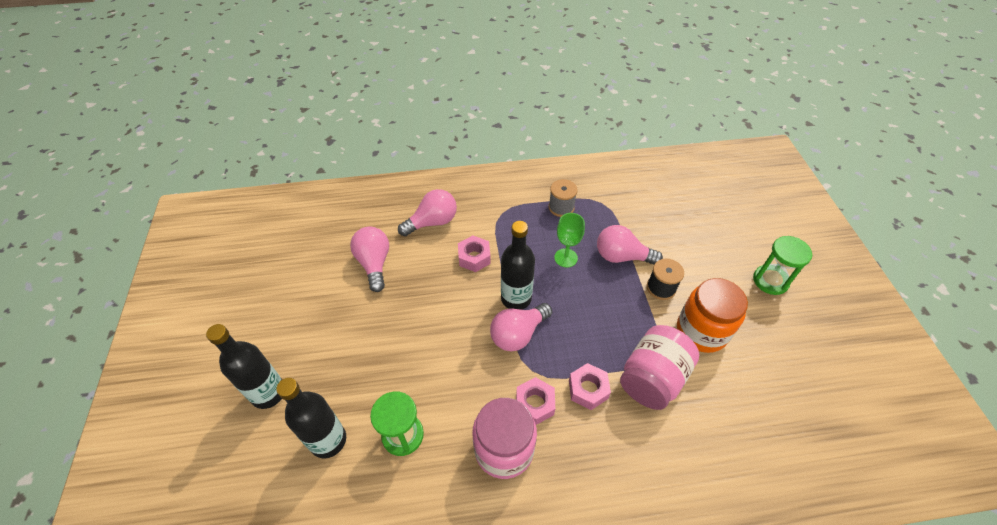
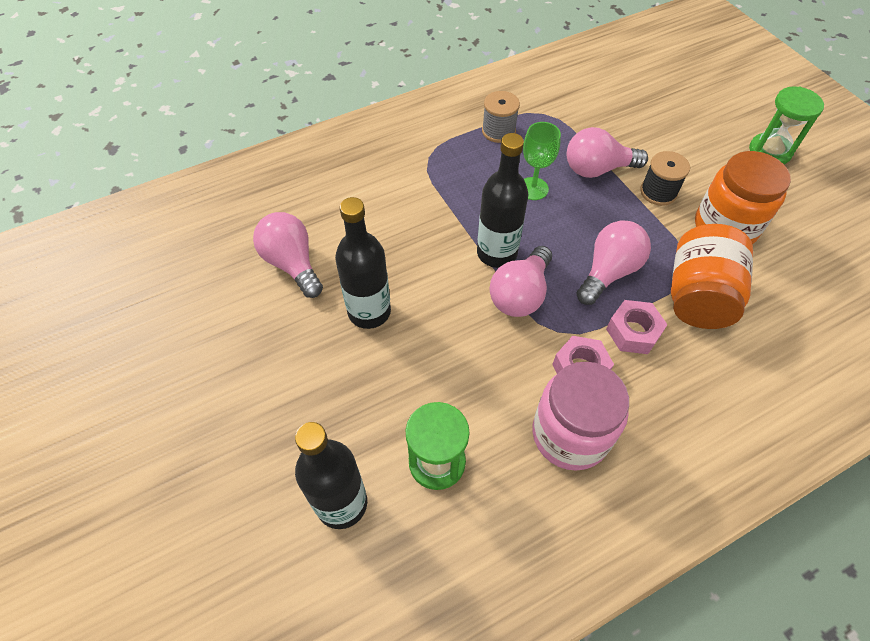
camera: 20 degrees left, 5 degrees up
black bottle [206,324,282,409] -> black bottle moved to [335,197,391,329]
pink light bulb [398,189,457,236] -> pink light bulb moved to [576,221,651,305]
pink nut [458,236,491,272] -> none
pink jar [620,325,699,410] -> orange jar [671,224,753,329]

